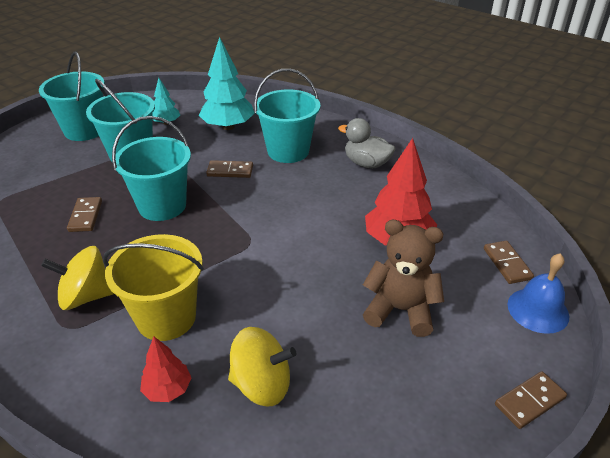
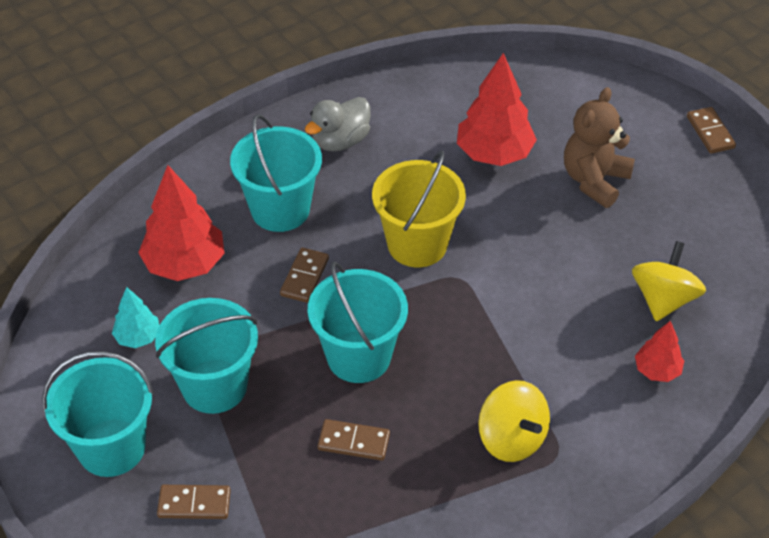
camera: 75 degrees left, 10 degrees up
yellow spinning top [41,246,114,310] -> yellow spinning top turned 45 degrees counterclockwise [478,380,550,462]
yellow bucket [103,234,204,341] -> yellow bucket moved to [372,151,466,267]
turquoise tree [199,37,255,130] -> red tree [138,165,225,281]
brown domino [484,241,534,284] -> brown domino moved to [157,485,231,519]
blue bell [507,253,569,334] -> none

